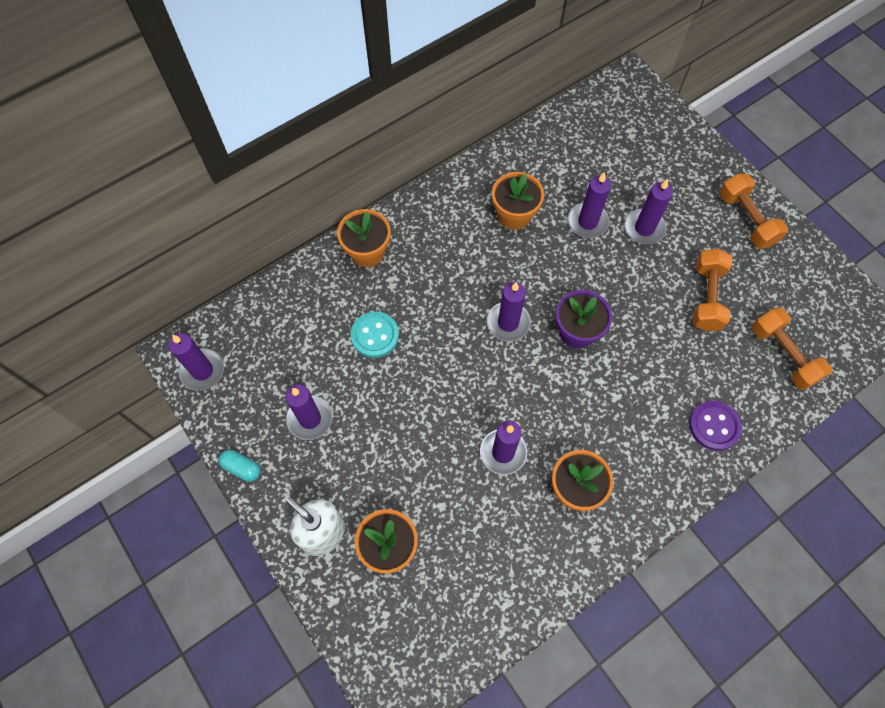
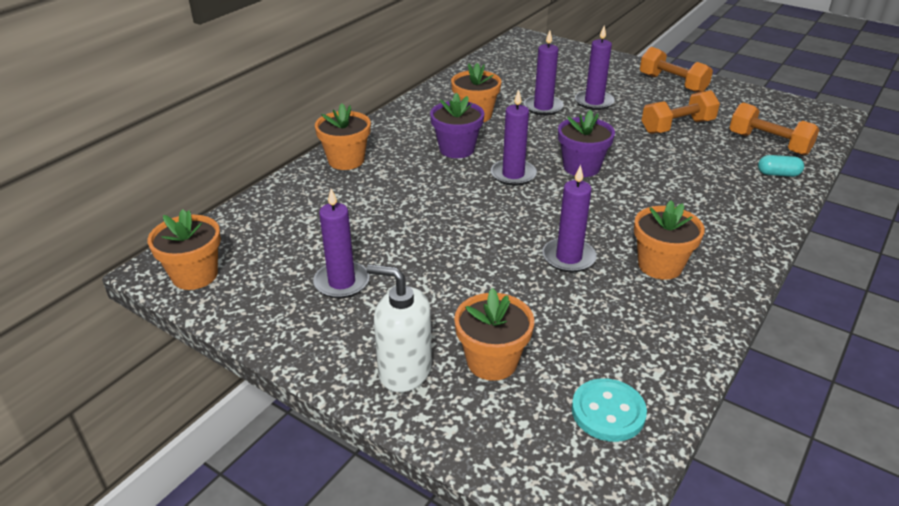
camera: 20 degrees left, 30 degrees down
purple candle [168,333,224,391] -> orange flower pot [148,209,221,290]
turquoise capsule [219,450,261,482] -> turquoise capsule moved to [758,155,804,177]
turquoise button [351,312,399,358] -> turquoise button moved to [572,378,647,442]
purple button [689,401,742,451] -> none
orange dumbbell [693,249,732,331] -> orange dumbbell turned 75 degrees clockwise [641,90,720,134]
none -> purple flower pot [430,93,484,158]

